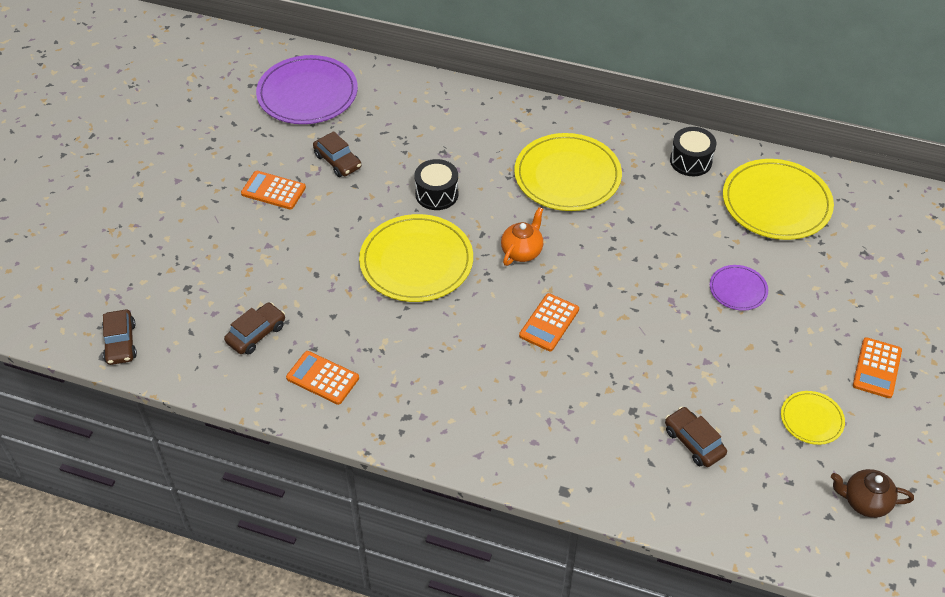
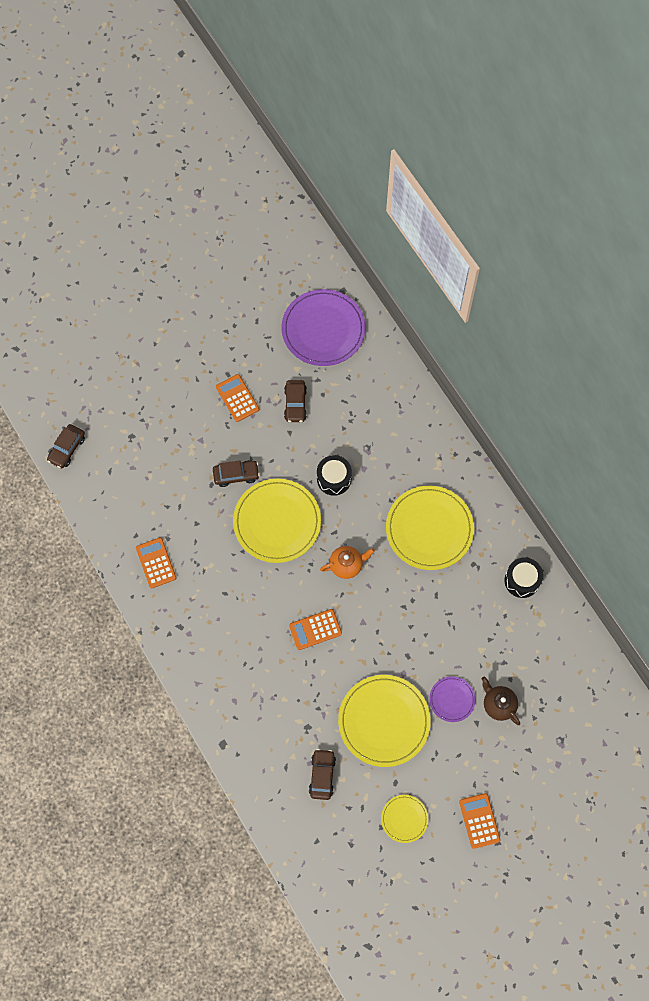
camera: 40 degrees right, 20 degrees up
brown car [224,302,285,355] -> brown car moved to [213,460,260,487]
yellow plate [723,159,834,240] -> yellow plate moved to [338,675,431,767]
brown teapot [831,469,914,518] -> brown teapot moved to [482,677,520,725]
orange calculator [853,337,902,398] -> orange calculator turned 105 degrees clockwise [459,793,500,849]

